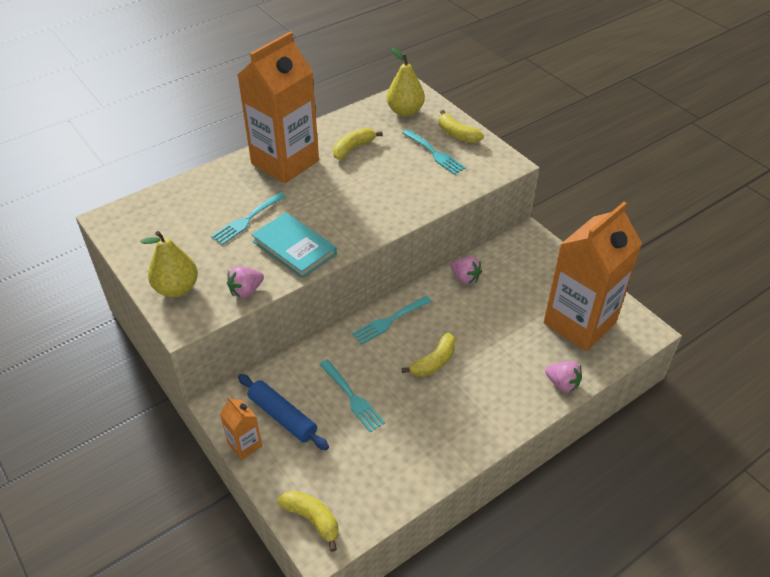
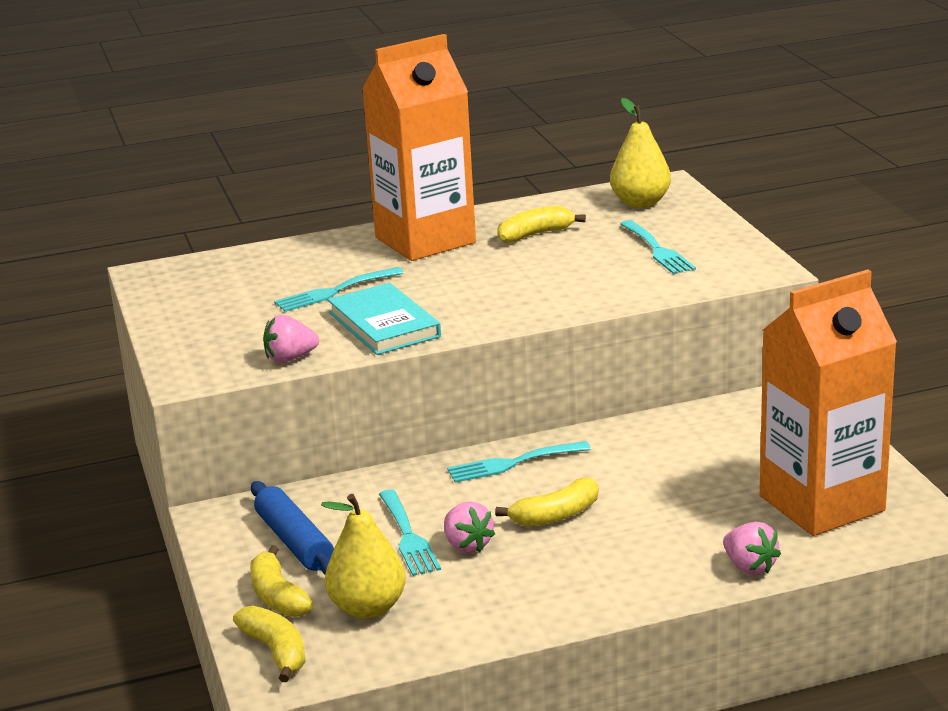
camera: 20 degrees right, 20 degrees down
yellow pear [141,231,198,297] -> yellow pear moved to [321,494,406,619]
orange carton [220,397,262,460] -> none
yellow banana [439,110,484,143] -> yellow banana moved to [250,545,314,617]
pink strawberry [450,257,482,284] -> pink strawberry moved to [444,502,495,553]

